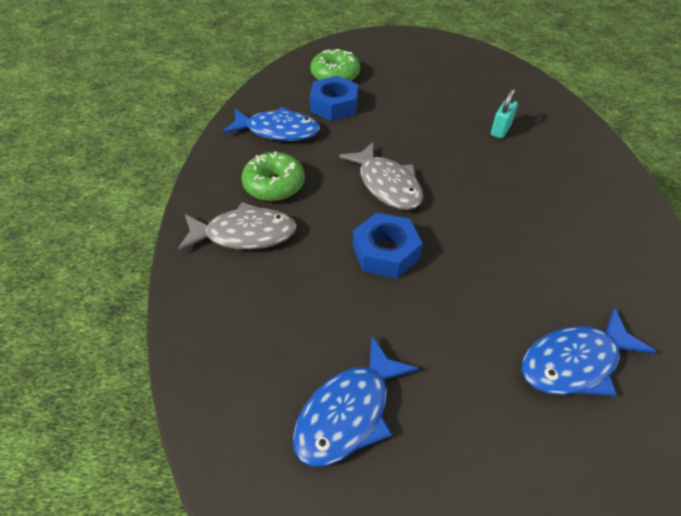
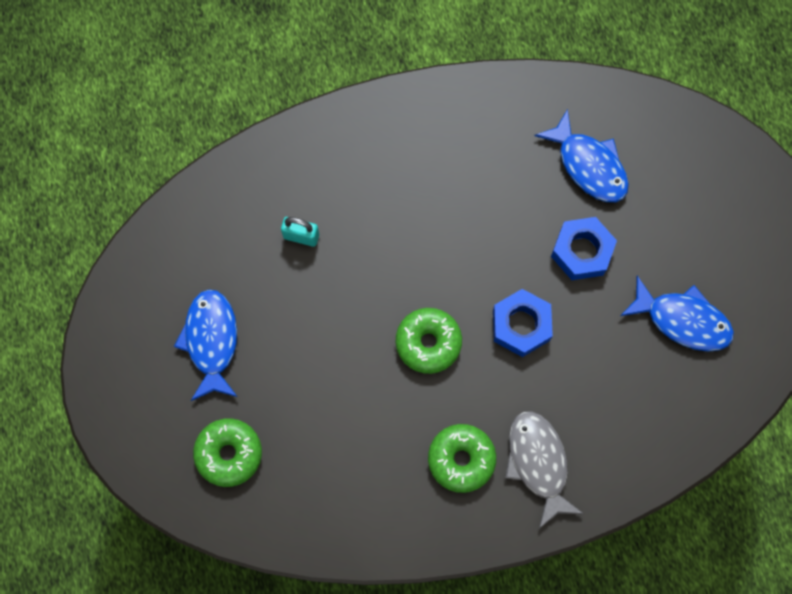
camera: 105 degrees left, 25 degrees up
blue fish [222,107,320,141] -> blue fish moved to [174,289,237,401]
blue nut [310,76,358,121] -> blue nut moved to [551,217,617,280]
grey fish [339,142,423,210] -> green donut [396,308,462,374]

